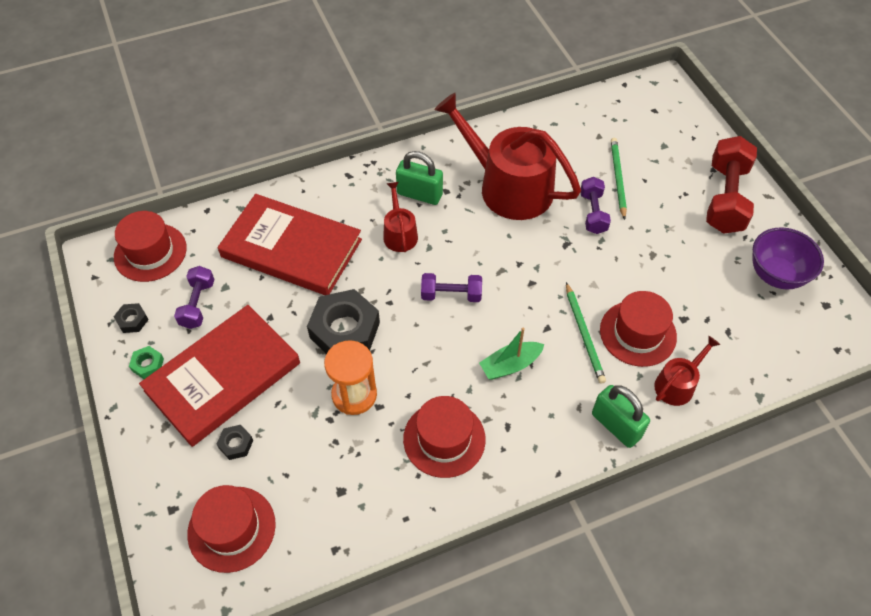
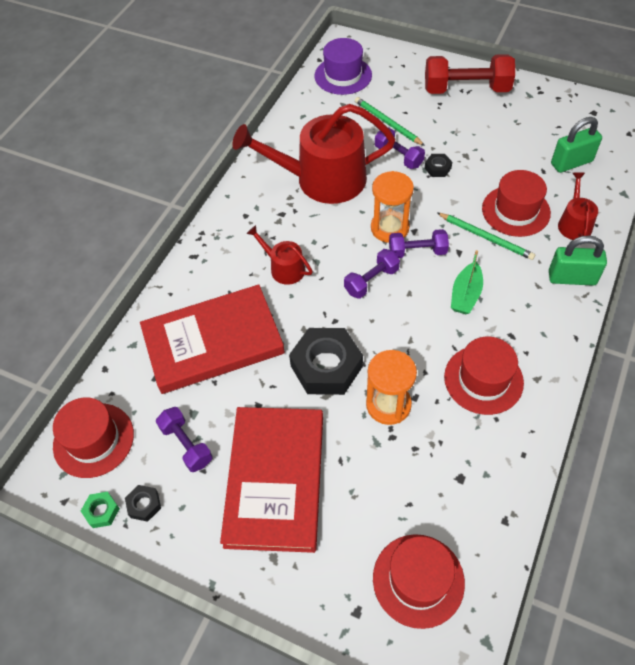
camera: 40 degrees left, 0 degrees up
green nut [129,346,164,379] -> green nut moved to [81,492,120,528]
black nut [217,425,253,460] -> black nut moved to [425,154,452,177]
green padlock [396,151,443,205] -> green padlock moved to [551,117,602,173]
red dumbbell [706,136,757,234] -> red dumbbell turned 60 degrees counterclockwise [425,54,515,94]
purple bowl [752,227,824,290] -> none
none -> purple hat [315,38,372,95]
none -> orange hourglass [371,171,414,243]
none -> purple dumbbell [389,229,449,258]

